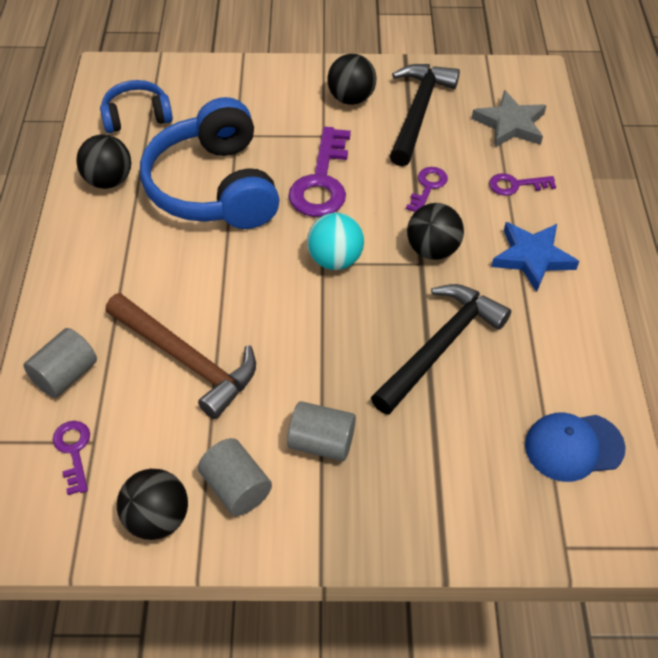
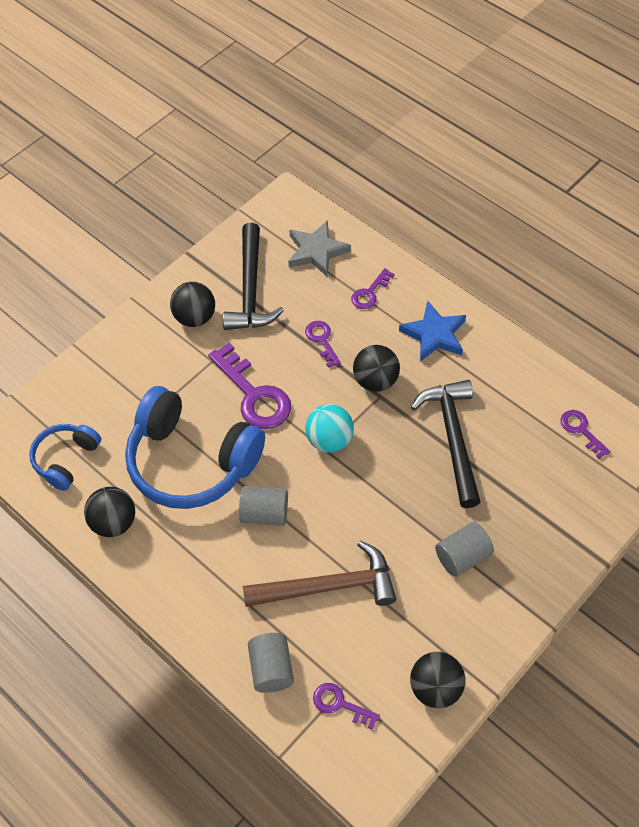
camera: 45 degrees left, 5 degrees up
grey cylinder [198,438,272,516] -> grey cylinder moved to [239,486,288,526]
black hammer [390,64,460,167] -> black hammer turned 150 degrees counterclockwise [223,223,284,330]
blue cap [525,413,626,482] -> purple key [560,410,610,459]

